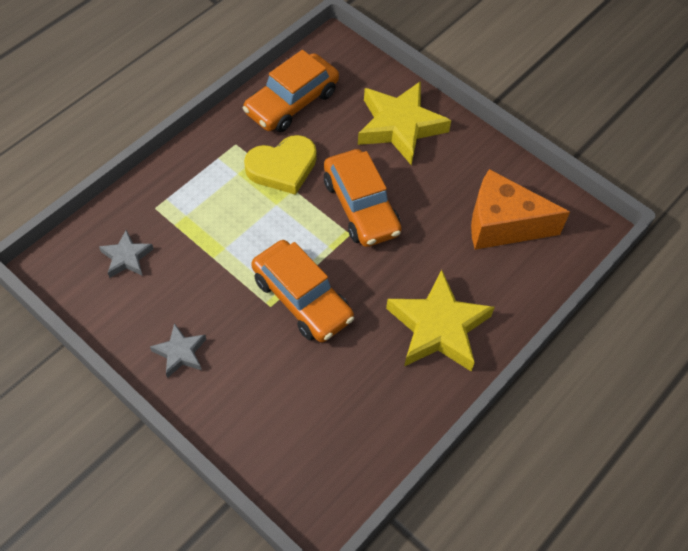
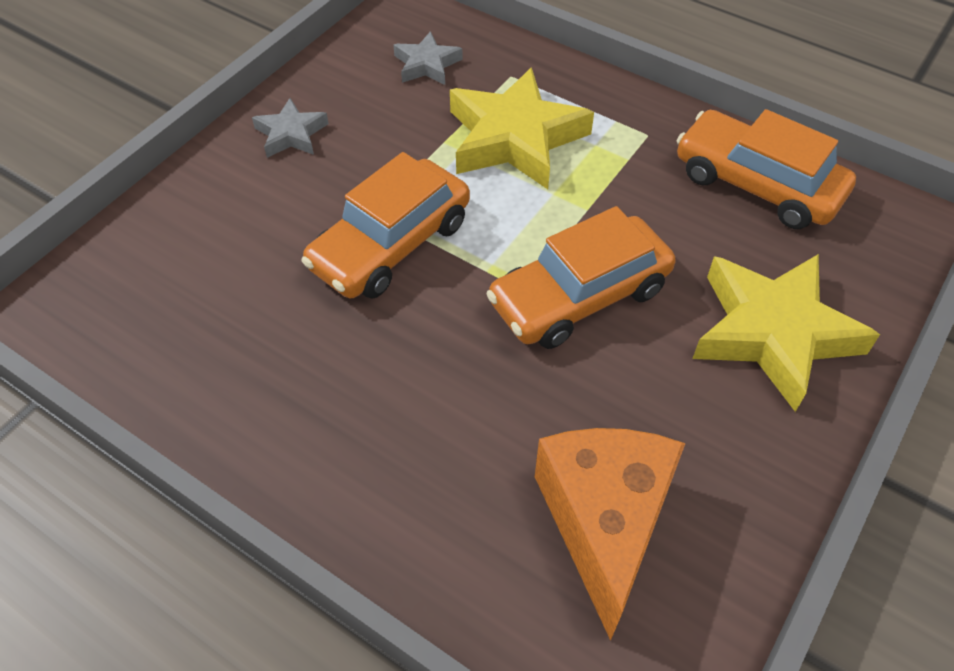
camera: 85 degrees right, 5 degrees down
yellow heart [244,135,317,195] -> none
yellow star [386,270,495,371] -> yellow star moved to [450,67,594,189]

